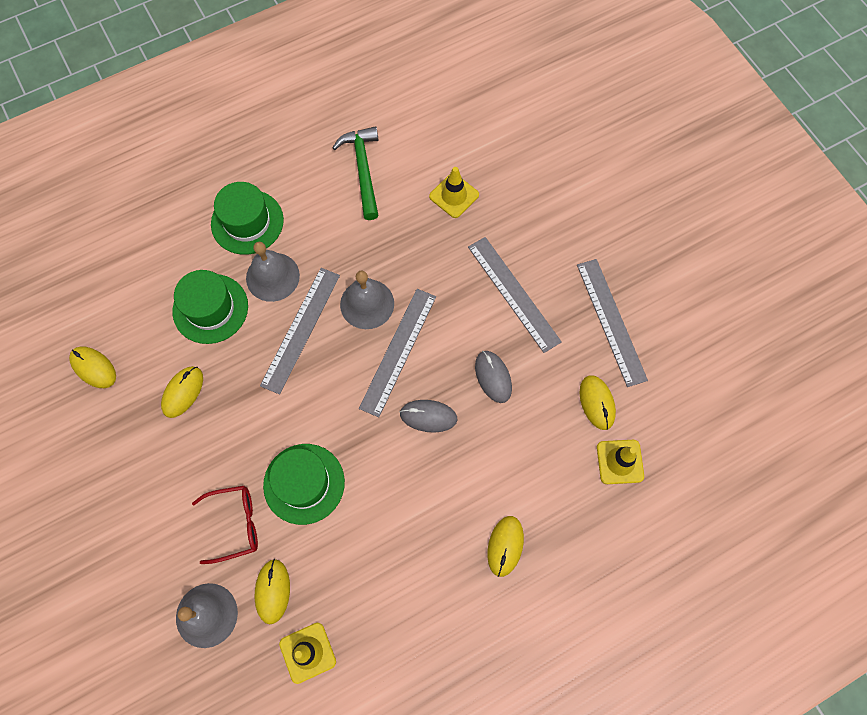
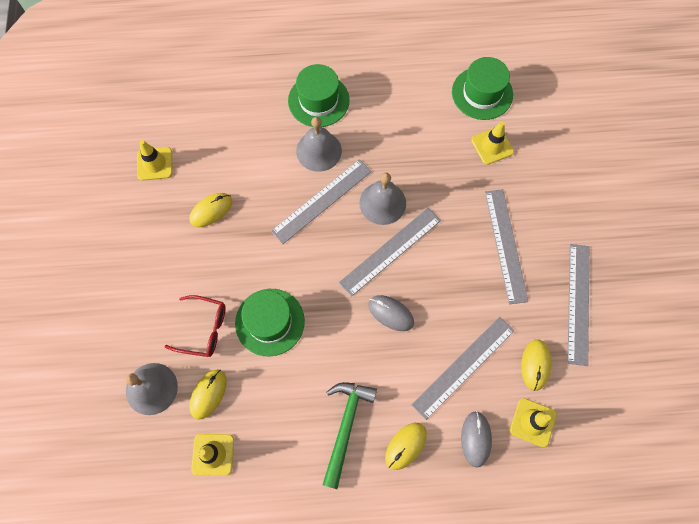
camera: 25 degrees right, 0 degrees up
yellow mouse [69,346,116,388] -> yellow traffic cone [137,140,173,181]
green hat [172,270,248,344] -> green hat moved to [452,57,513,120]
green hammer [333,126,379,220] -> green hammer moved to [323,382,377,489]
grey mouse [475,351,512,403] -> grey mouse moved to [461,411,492,468]
none -> grey ruler [412,317,515,420]

